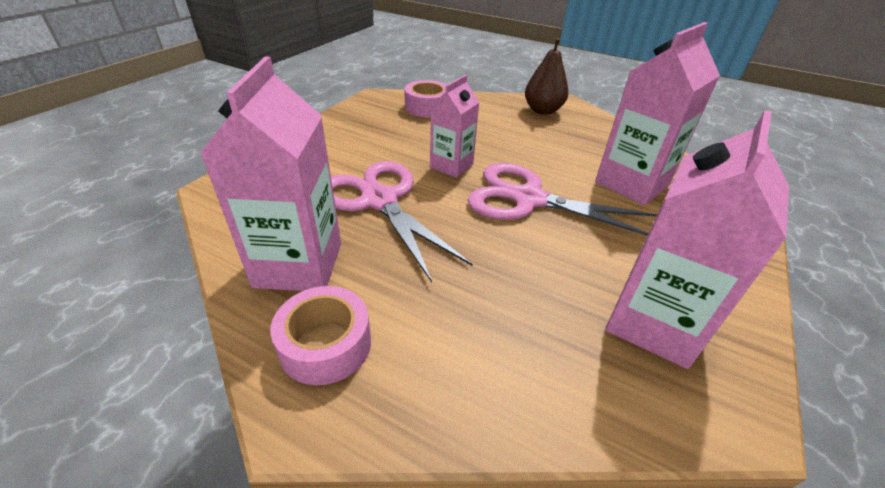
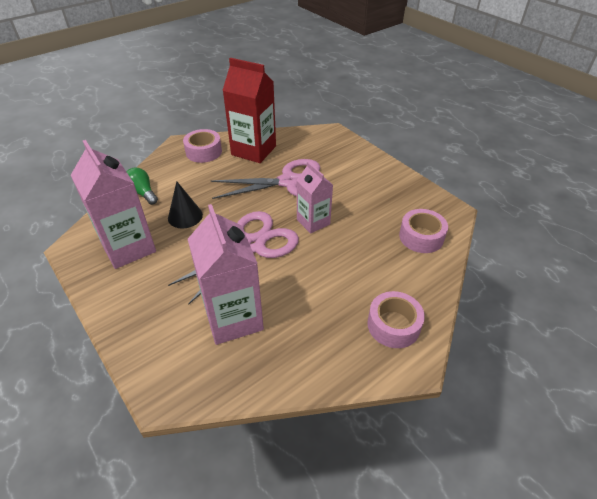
camera: 115 degrees right, 5 degrees up
pink carton [200,56,341,291] -> red carton [223,58,276,163]
brown pear [525,37,568,115] -> pink tape [367,291,425,348]
none -> green light bulb [126,167,158,205]
none -> black cone [168,181,203,228]

